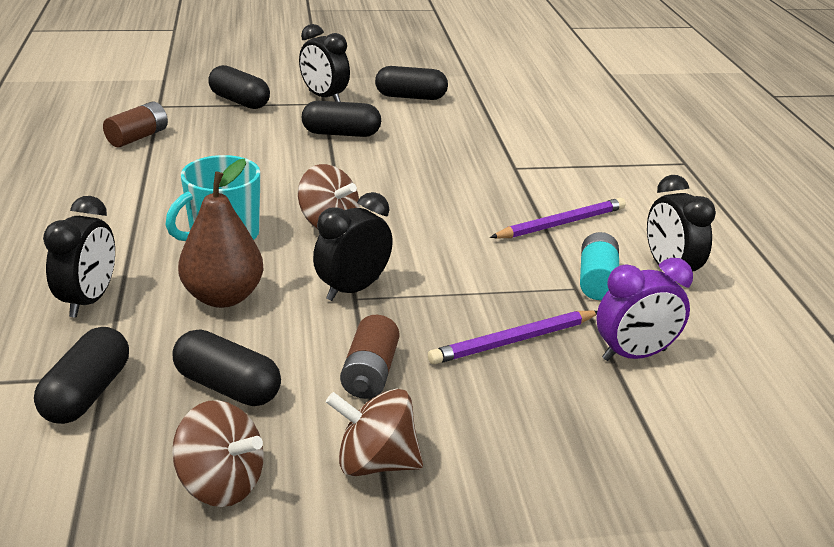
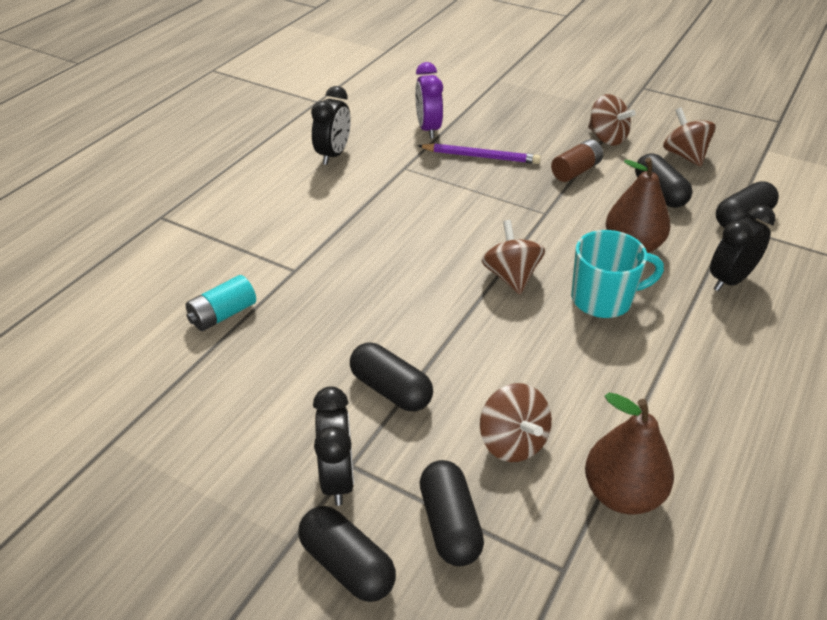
camera: 140 degrees left, 10 degrees up
brown battery [103,102,168,148] -> brown pear [585,393,674,515]
black clock [313,192,393,301] -> none
black capsule [375,66,448,100] -> black capsule moved to [298,506,396,602]
purple pencil [490,198,626,238] -> none
turquoise battery [580,232,619,300] -> turquoise battery moved to [186,275,256,331]
purple clock [596,258,693,361] -> purple clock turned 120 degrees counterclockwise [415,62,443,139]
none -> brown spinning top [480,383,552,462]

